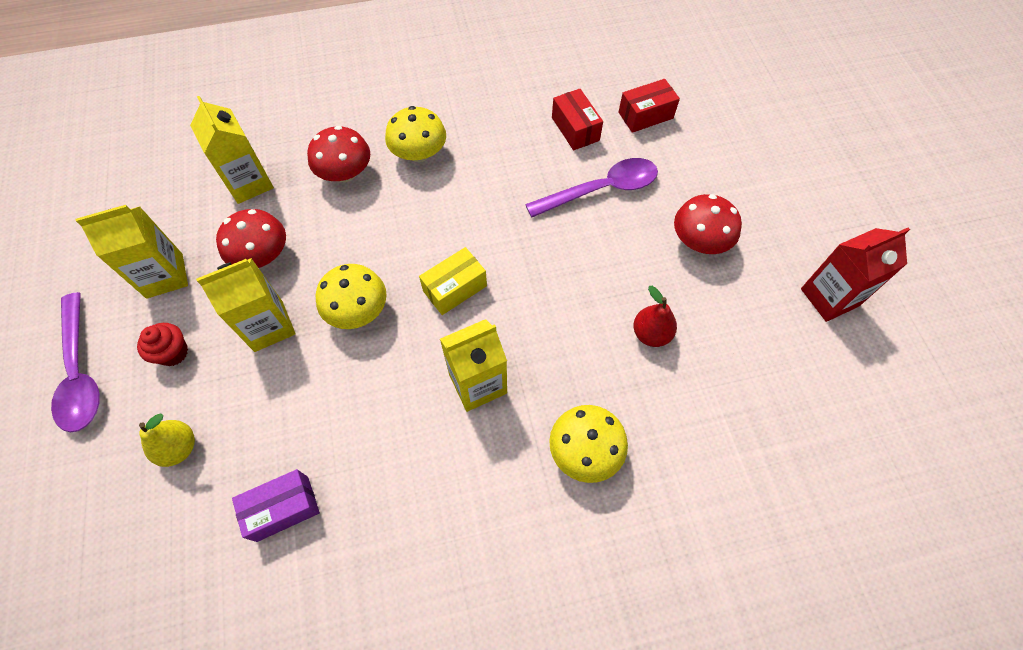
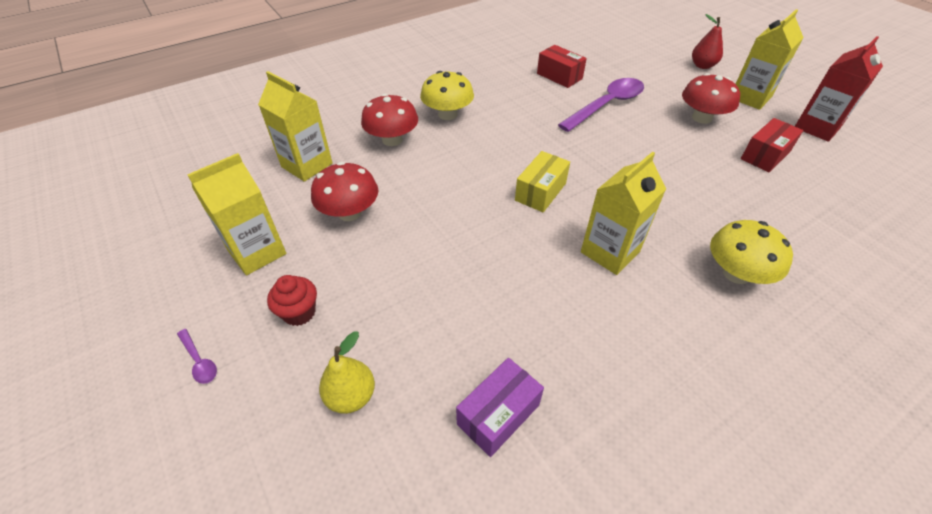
camera: 20 degrees left, 15 degrees down
purple spoon [51,292,100,432] -> purple spoon [177,329,217,384], size x0.42
yellow carton [196,258,295,352] -> yellow carton moved to [736,9,804,110]
yellow mushroom [316,264,387,329] -> none
red box [618,79,680,133] -> red box moved to [741,118,803,172]
red pear [633,286,677,347] -> red pear moved to [692,14,723,69]

